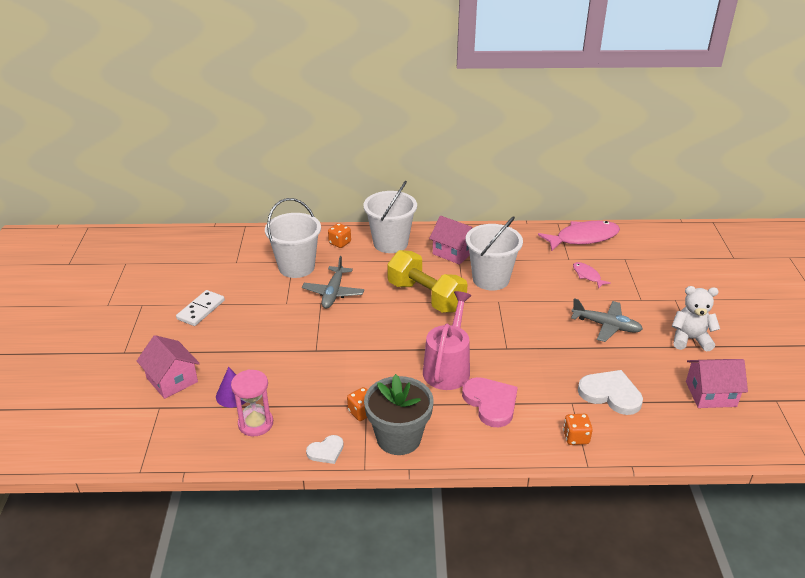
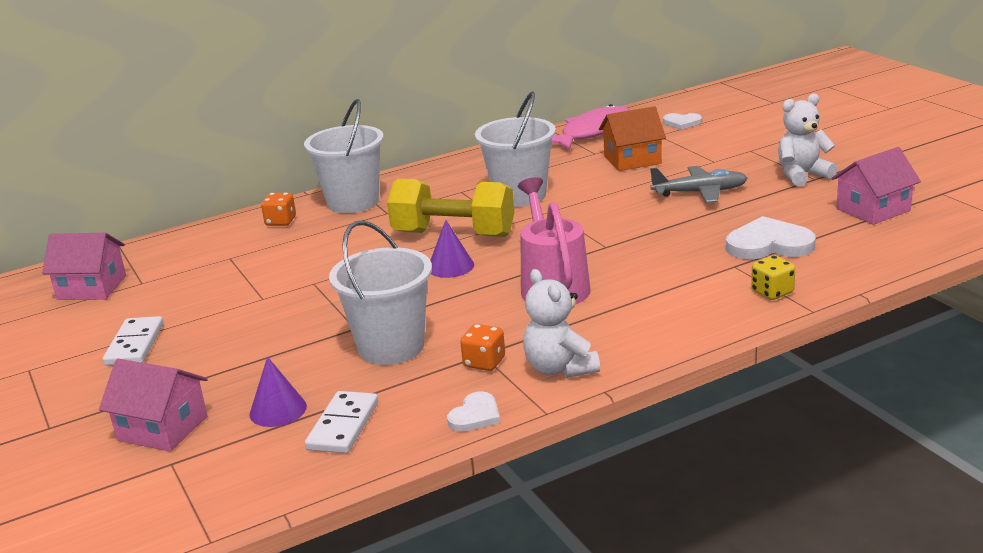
camera: 25 degrees left, 10 degrees down
pink hourglass [231,370,273,436] -> white domino [305,391,378,454]
white bucket [265,198,321,278] -> white bucket moved to [329,220,432,365]
grey plane [302,256,364,309] -> none
grey flower pot [364,374,434,455] -> white teddy bear [523,269,600,378]
pink house [429,216,473,265] -> pink house moved to [42,233,126,300]
pink heart [462,377,518,427] -> none
orange dice [563,414,593,445] -> yellow dice [751,255,795,300]
pink fish [573,262,611,288] -> orange house [599,106,666,171]
none -> purple cone [430,220,474,278]
none -> white heart [663,113,702,130]

